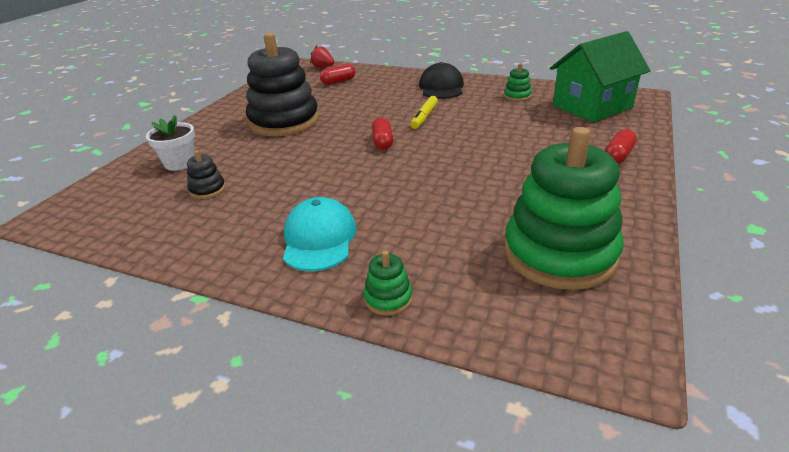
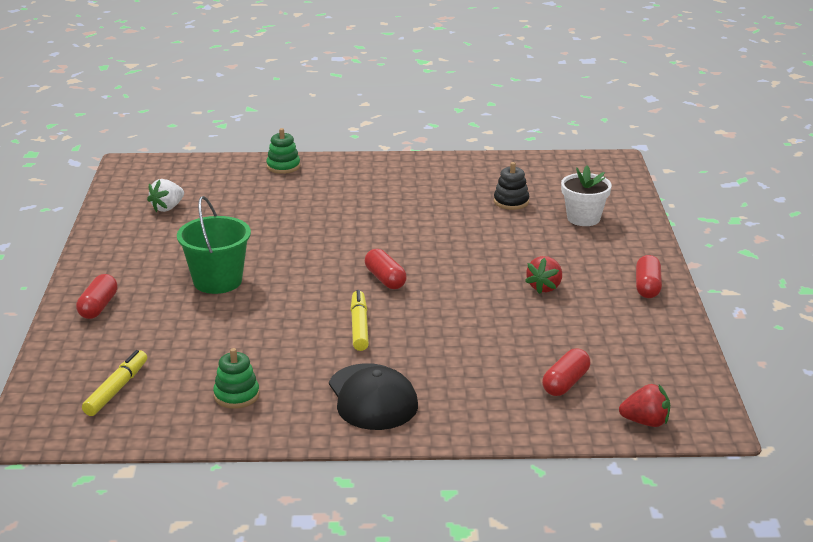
camera: 155 degrees right, 5 degrees down
black stacking toy [246,33,319,136] -> red strawberry [525,256,562,294]
turquoise cap [283,197,356,271] -> none
green stacking toy [504,127,624,290] -> white strawberry [147,179,184,212]
green house [550,31,650,122] -> yellow marker [82,350,147,416]
none -> green bucket [177,196,251,294]
none -> red capsule [636,255,662,298]

